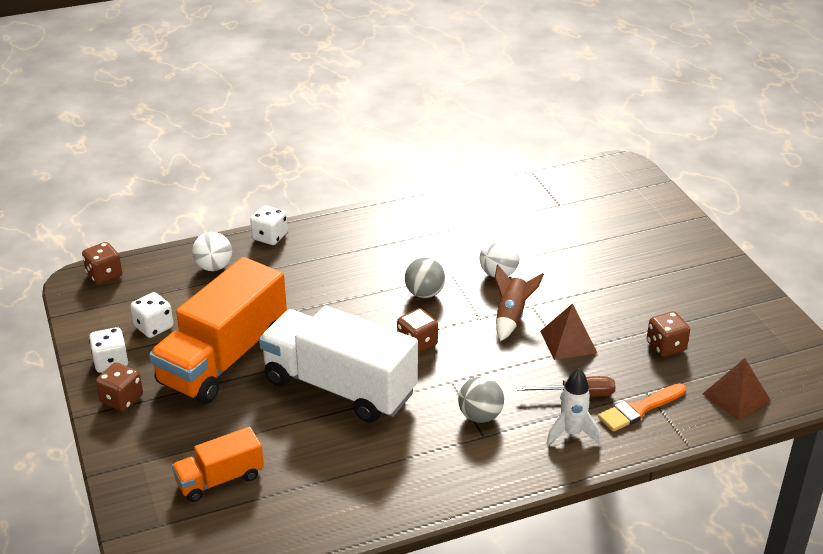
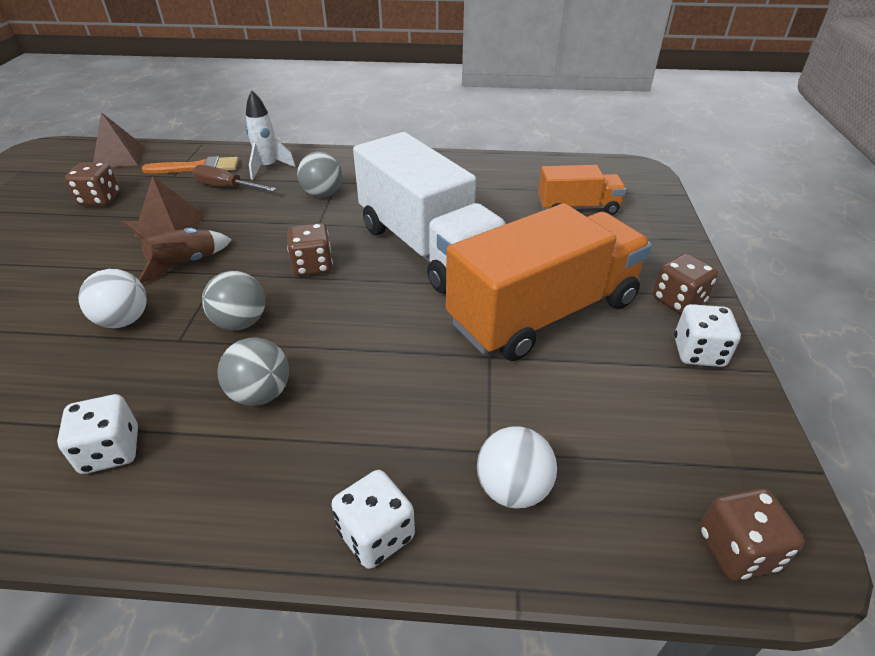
camera: 155 degrees left, 5 degrees up
white dice [130,292,173,338] -> white dice moved to [57,394,138,474]
none -> grey ball [217,337,289,406]

